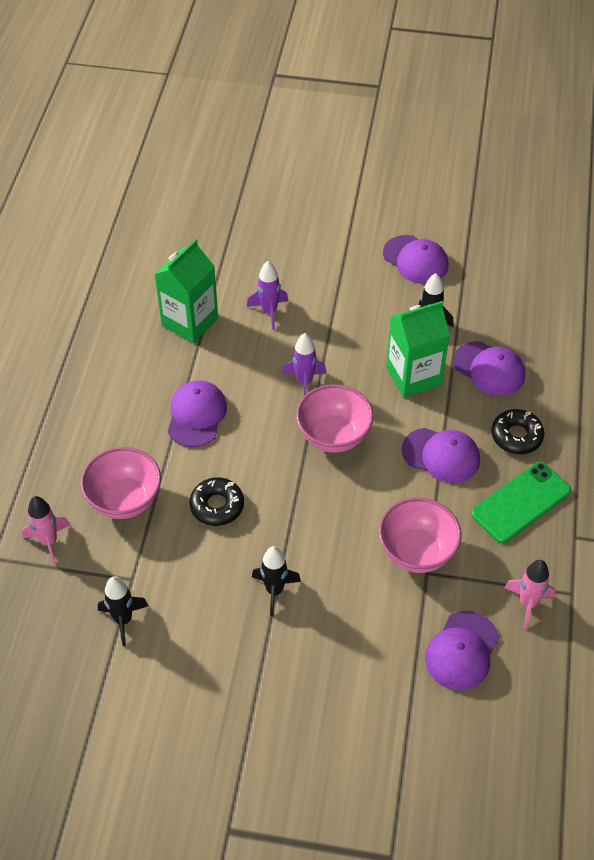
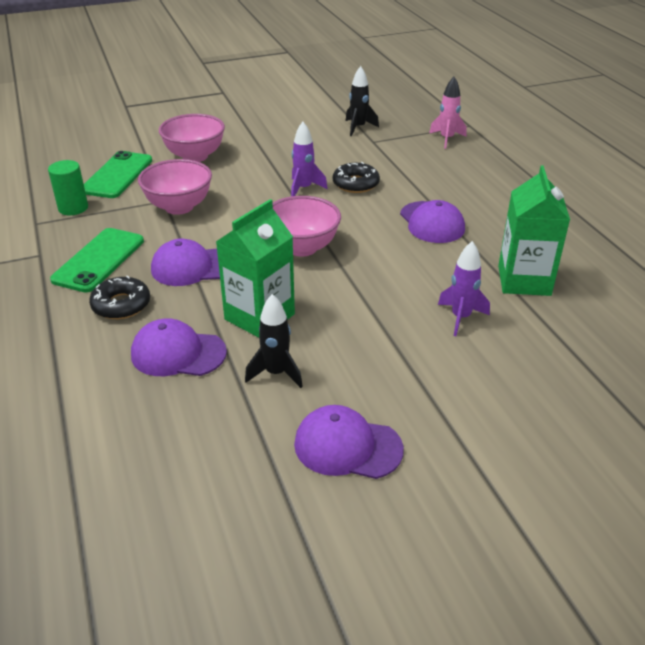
camera: 150 degrees right, 15 degrees down
pink bowl [80,447,161,519] -> pink bowl moved to [159,114,225,162]
black rocket [252,546,301,616] -> none
purple rocket [282,333,326,396] -> purple rocket moved to [291,122,328,196]
purple cap [425,611,499,690] -> green phone [84,151,152,198]
pink rocket [504,560,555,629] -> green cylinder [48,160,88,215]

